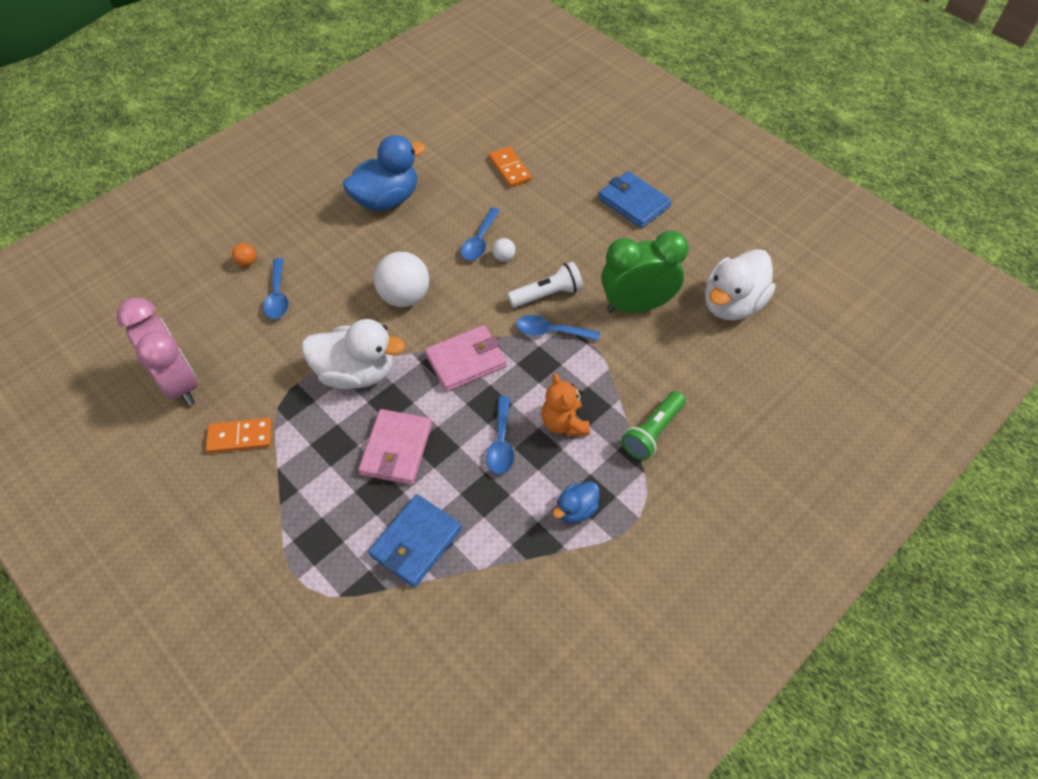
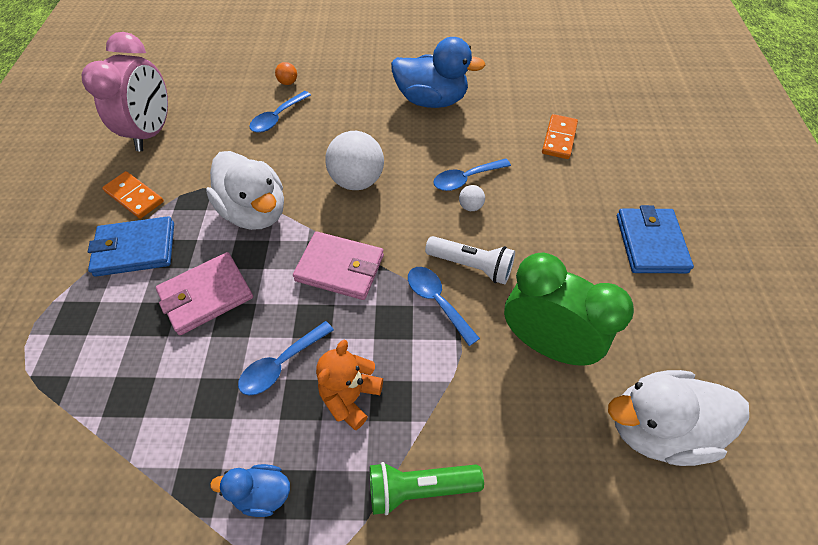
camera: 45 degrees right, 0 degrees up
blue wallet [368,494,462,588] -> blue wallet moved to [88,216,174,277]

